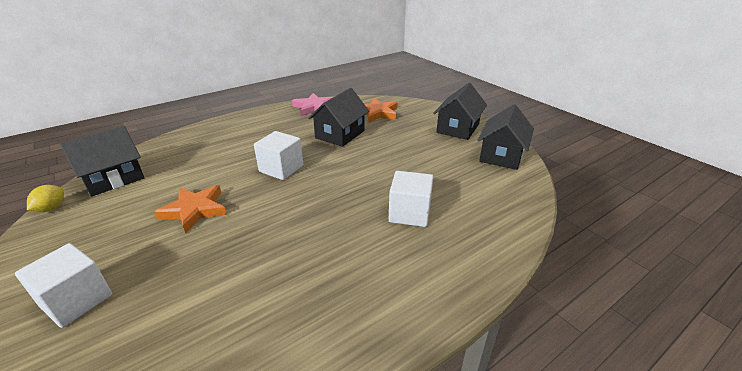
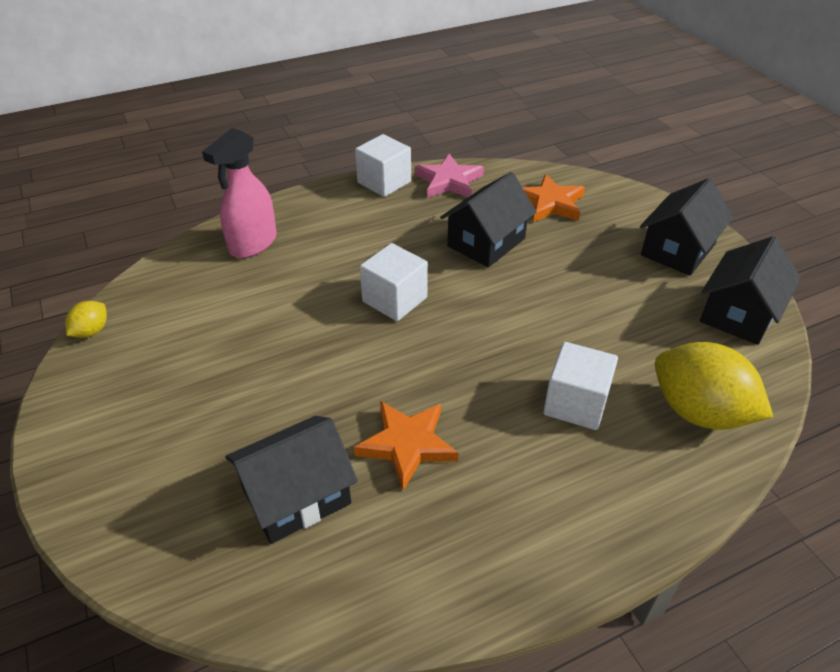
camera: 10 degrees right, 10 degrees up
white cube [15,243,112,328] -> white cube moved to [355,134,411,197]
black house [60,126,144,196] -> black house moved to [225,416,358,544]
orange star [154,185,227,234] -> orange star moved to [354,401,459,490]
none -> pink spray bottle [202,128,277,258]
none -> yellow lemon [655,342,773,430]

